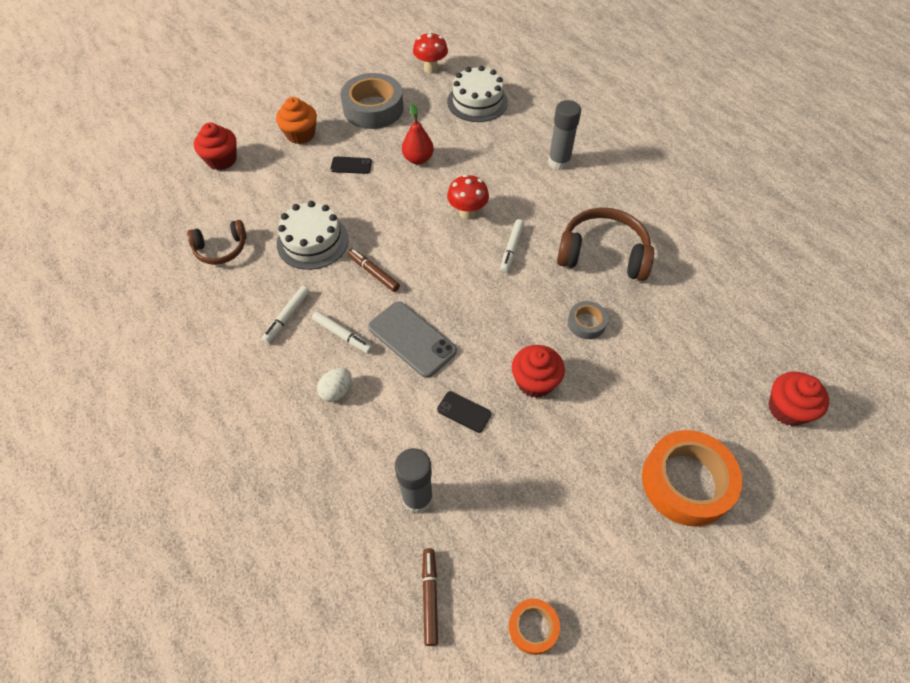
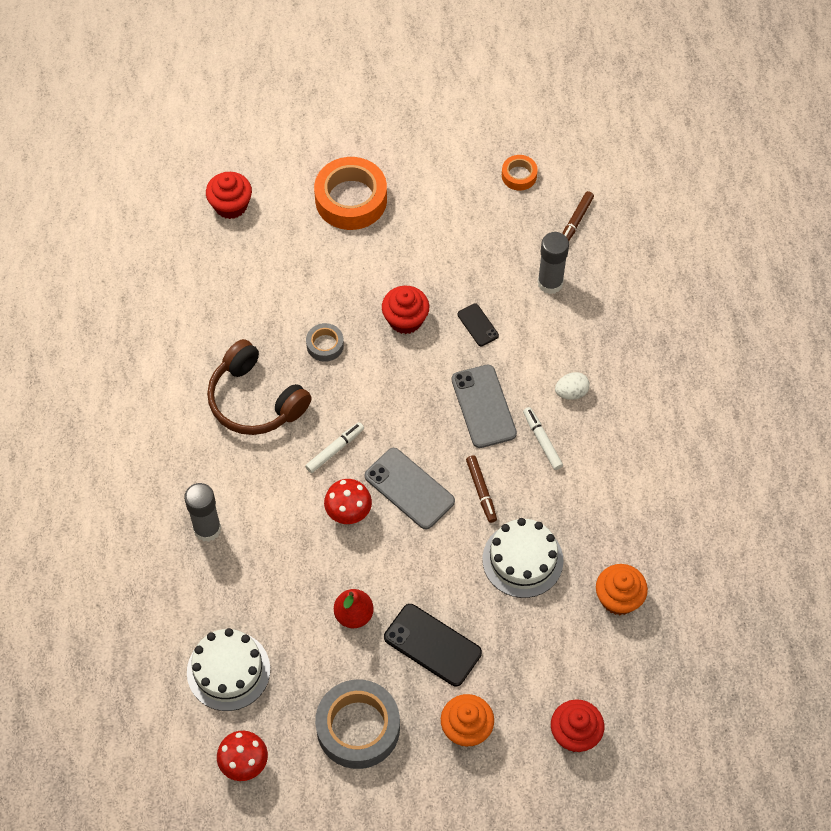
camera: 150 degrees left, 5 degrees up
brown headphones [187,220,247,265] -> orange cupcake [596,564,648,615]
white marker [262,286,309,344] -> none
black phone [330,156,372,174] -> black phone [384,604,482,686], size x1.86
none -> grey phone [365,448,455,529]

